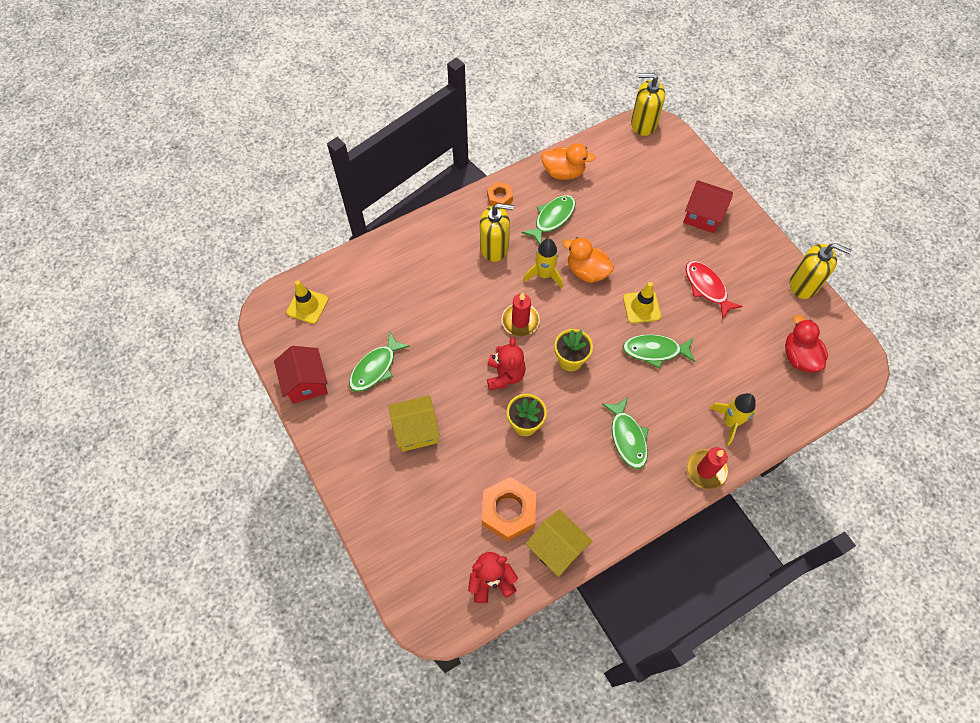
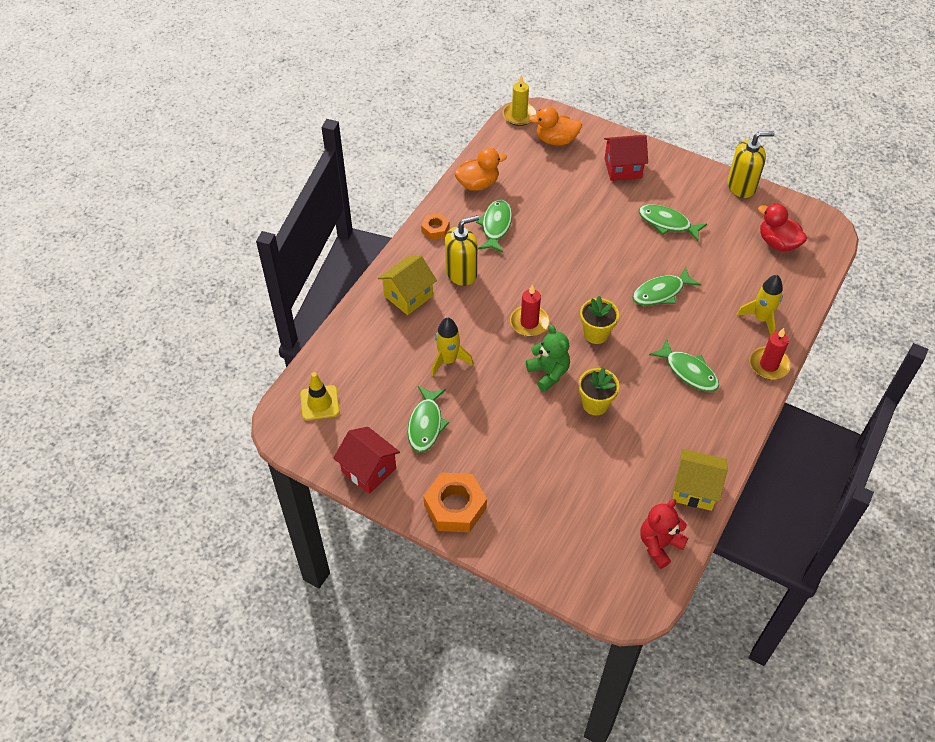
camera: 30 degrees left, 10 degrees down
yellow house [389,395,440,452] -> yellow house moved to [378,255,437,315]
orange nut [482,477,536,541] -> orange nut moved to [423,473,487,532]
red teddy bear [487,337,526,391] -> green teddy bear [526,325,570,392]
yellow rocket [523,238,563,289] -> yellow rocket moved to [431,317,473,377]
orange duck [562,237,614,283] -> orange duck moved to [529,106,582,145]
yellow traffic cone [623,282,661,323] -> none
yellow soap dispenser [631,73,665,136] -> yellow candle [503,74,537,126]
red fish [685,261,743,319] -> green fish [639,204,707,241]

